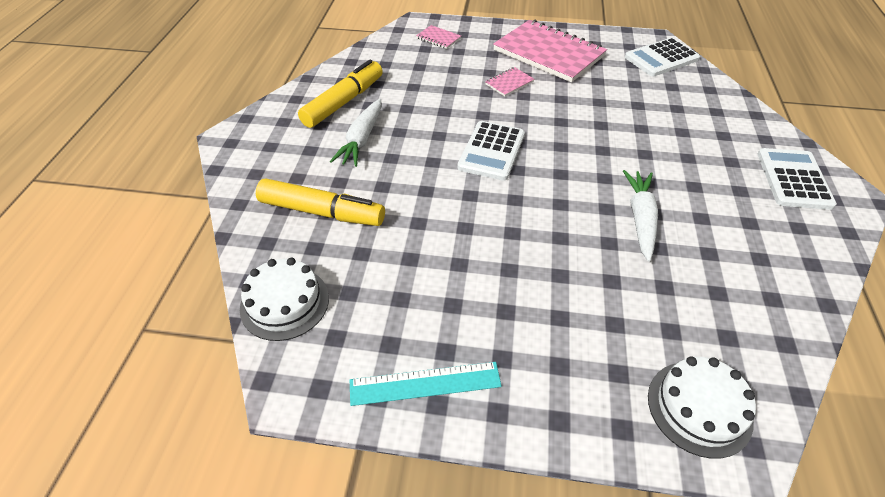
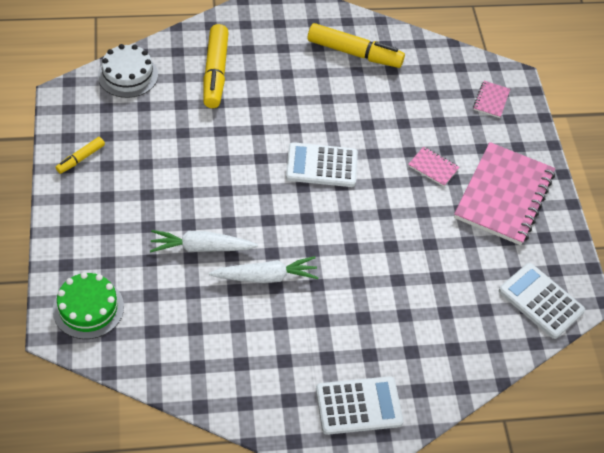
camera: 70 degrees right, 5 degrees up
white carrot [330,99,382,167] -> white carrot moved to [150,230,258,252]
turquoise ruler [350,362,502,406] -> yellow marker [55,137,105,174]
white cake [648,356,756,459] -> green cake [53,272,124,339]

